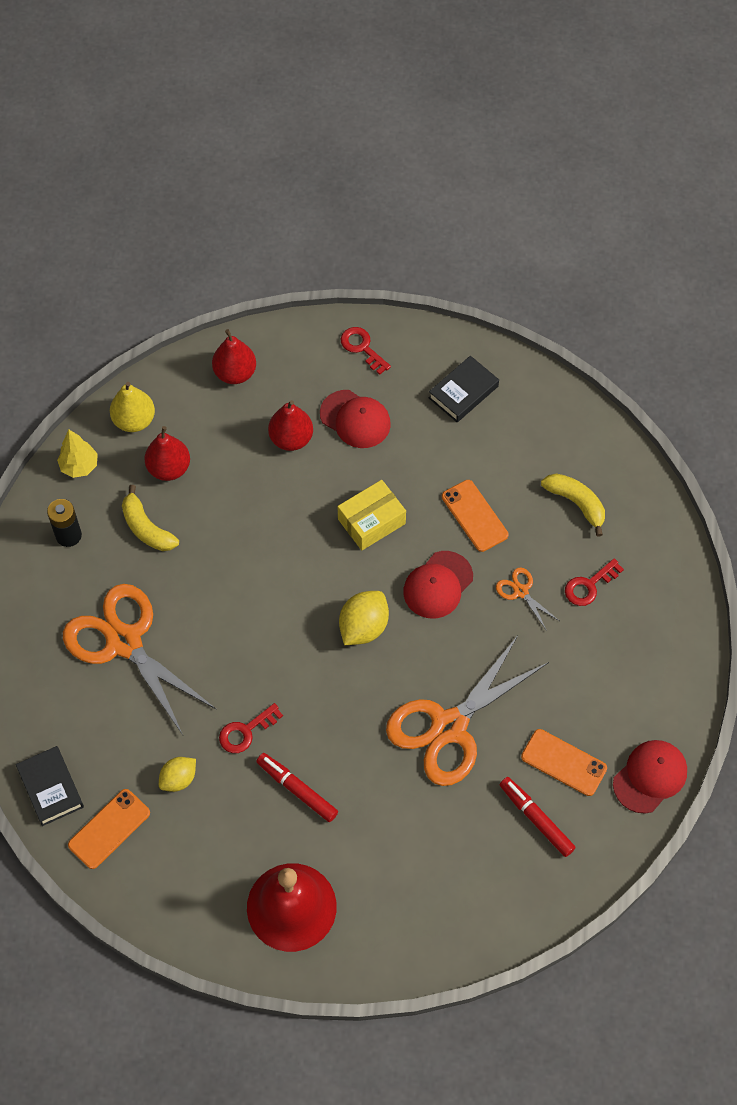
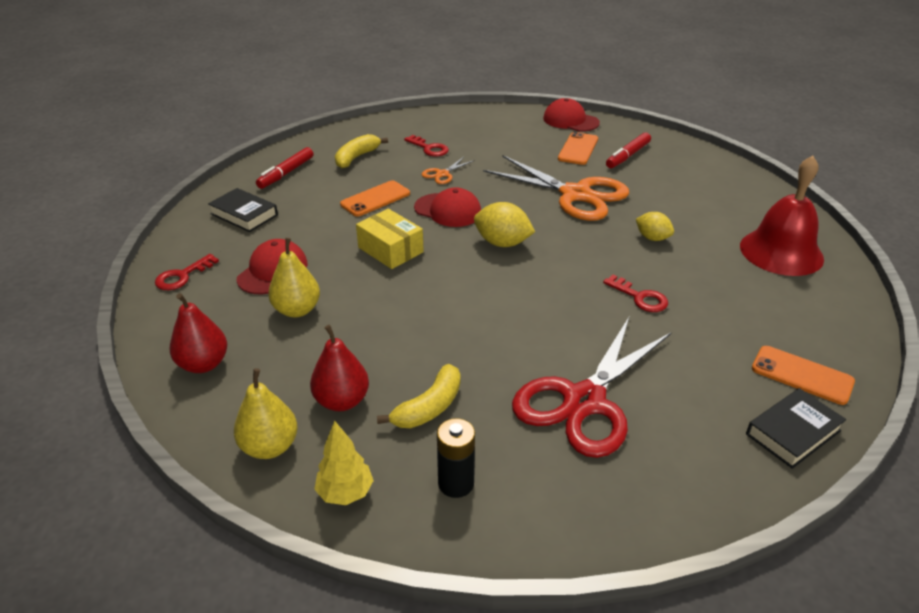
camera: 100 degrees left, 25 degrees down
orange scissors [63,584,217,735] -> red scissors [512,317,672,458]
yellow lemon [159,757,196,792] -> yellow lemon moved to [636,212,674,241]
red marker [256,753,338,822] -> red marker moved to [256,147,313,189]
red pear [268,400,313,451] -> yellow pear [268,238,320,317]

